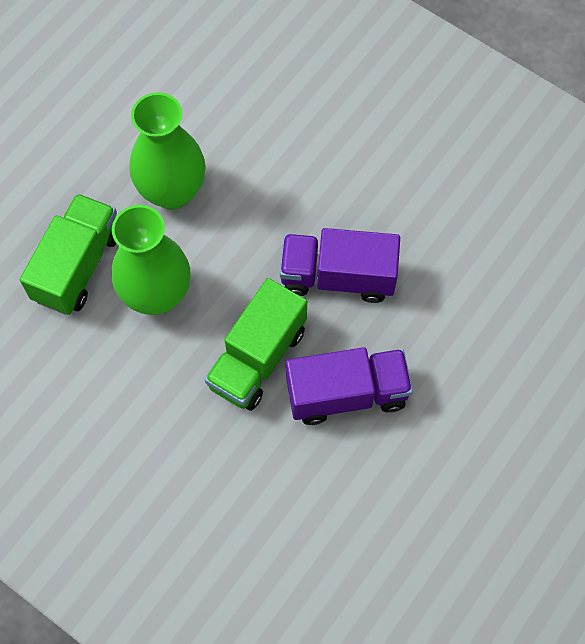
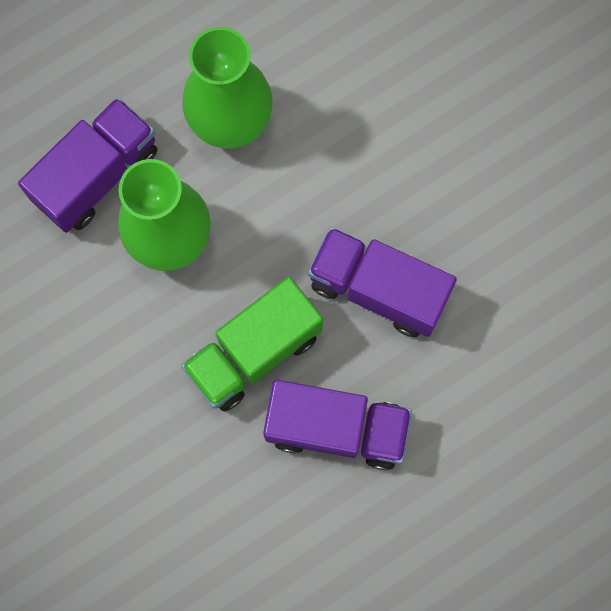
camera: 20 degrees right, 10 degrees up
green truck [20,194,117,315] -> purple truck [18,97,157,233]

